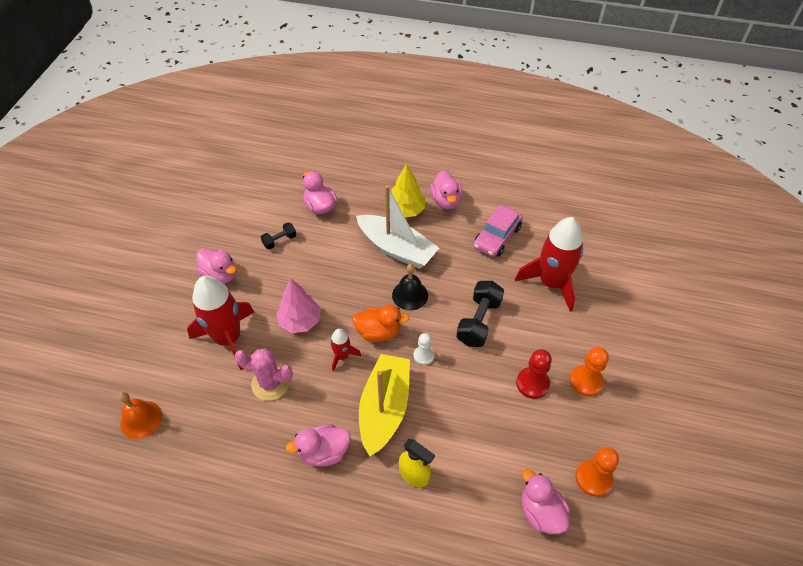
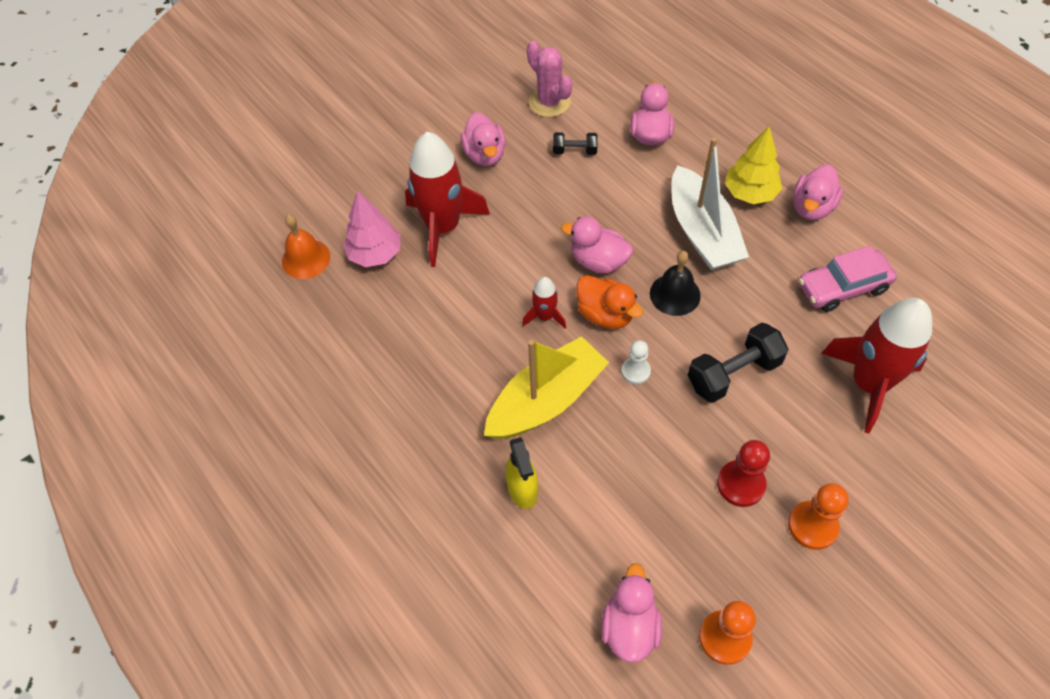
camera: 40 degrees right, 5 degrees up
pink cactus [235,348,293,401] -> pink cactus moved to [527,41,572,117]
pink tree [276,278,321,333] -> pink tree moved to [343,191,401,267]
pink duck [285,424,350,467] -> pink duck moved to [561,216,633,273]

